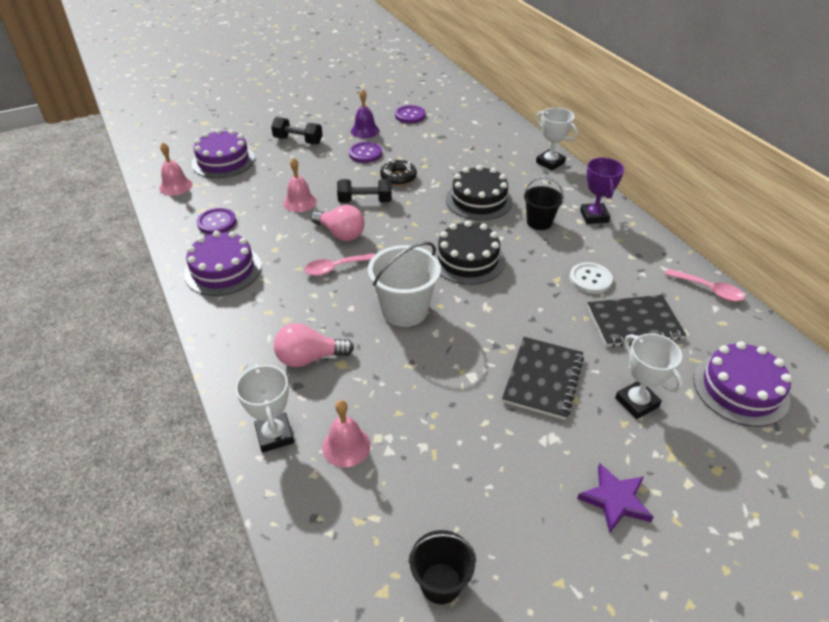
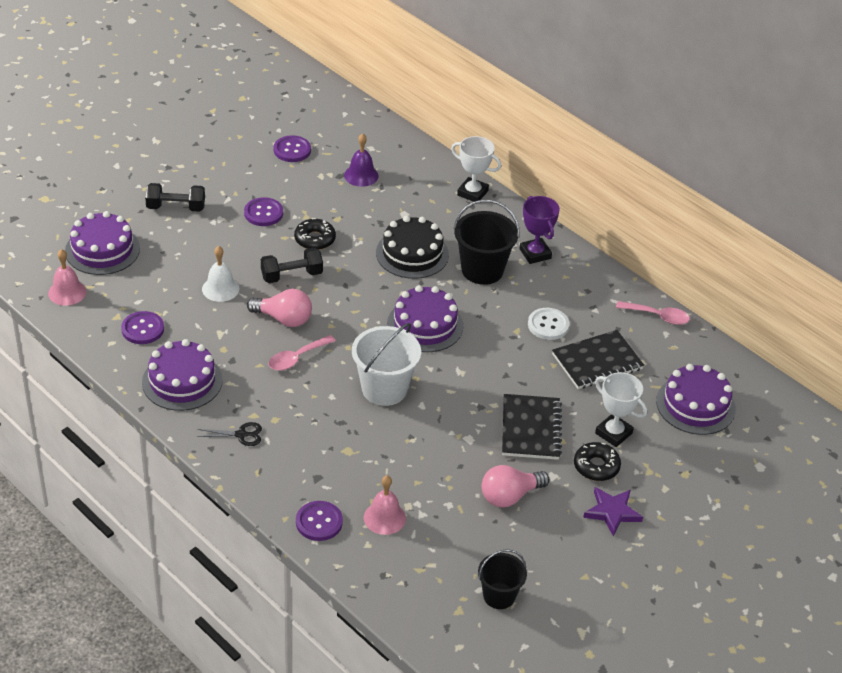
camera: 20 degrees left, 0 degrees up
white trophy [236,364,294,453] -> purple button [296,501,343,541]
pink light bulb [274,323,354,367] -> pink light bulb moved to [482,465,549,507]
pink bell [283,158,317,212] -> white bell [202,246,239,302]
purple bell [351,89,379,138] -> purple bell moved to [344,133,379,187]
black cake [432,220,505,285] -> purple cake [387,285,463,352]
black bucket [524,176,564,230] -> black bucket [453,200,520,285], size x1.58
none -> black scissors [197,422,262,446]
none -> black donut [574,442,621,481]

